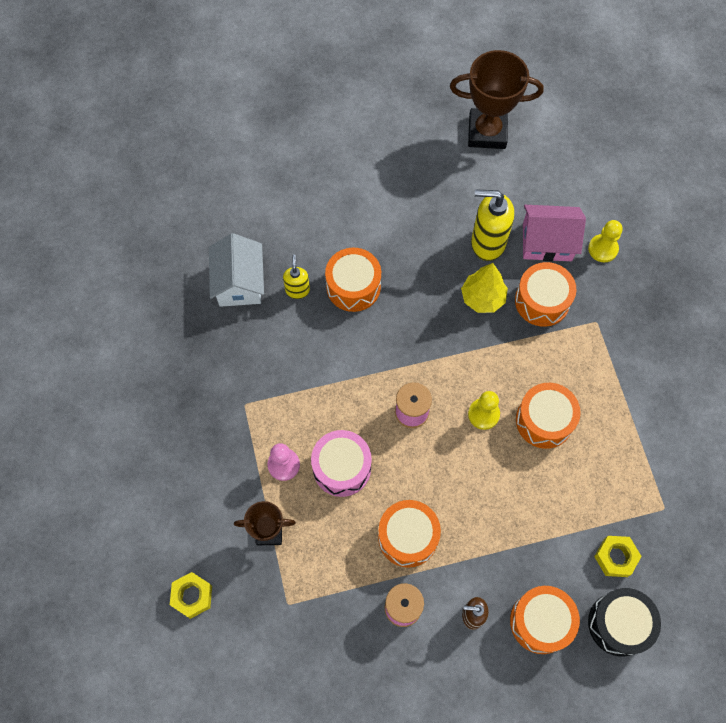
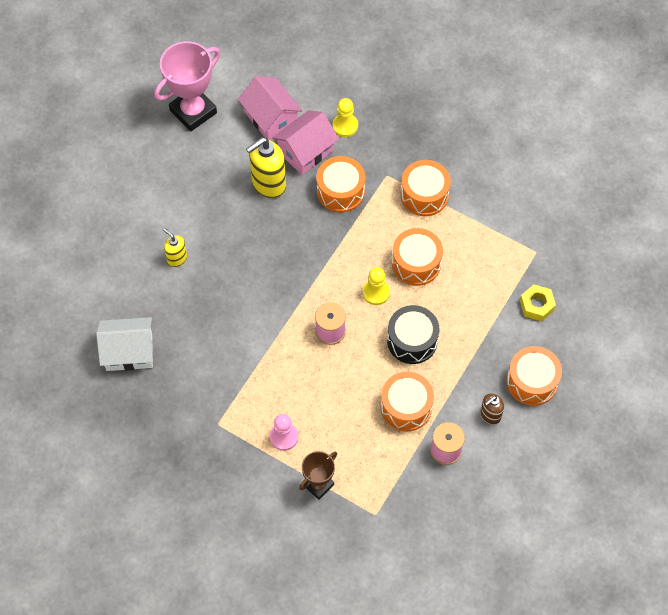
camera: 45 degrees left, 5 degrees down
yellow nut [170,572,212,619] -> none
white house [209,233,264,307] -> white house turned 45 degrees counterclockwise [96,317,153,371]
yellow soap dispenser [283,255,310,299] -> yellow soap dispenser moved to [163,228,187,267]
pink drum [311,430,372,497] -> none
orange drum [325,248,381,312] -> orange drum moved to [401,160,451,216]
brown trophy [450,50,544,149] -> pink trophy [154,41,220,131]
yellow tree [461,263,508,313] -> none
black drum [588,588,661,656] -> black drum moved to [387,305,439,364]
none -> pink house [238,76,303,140]

